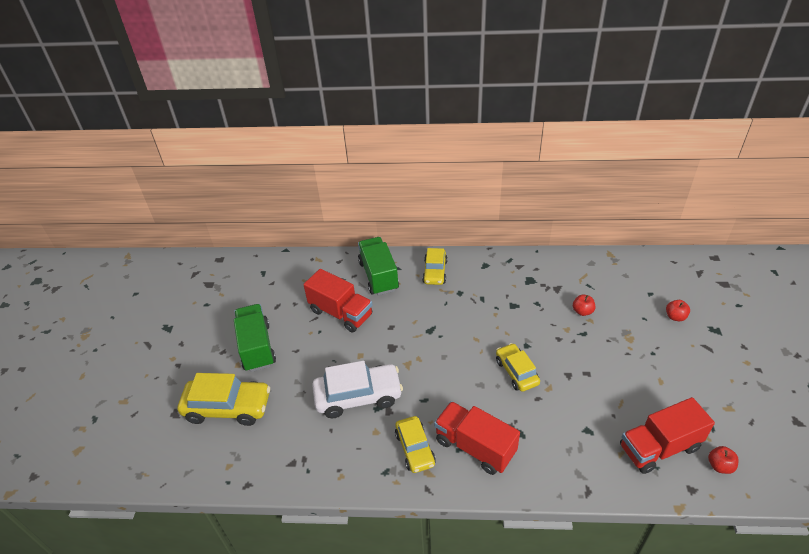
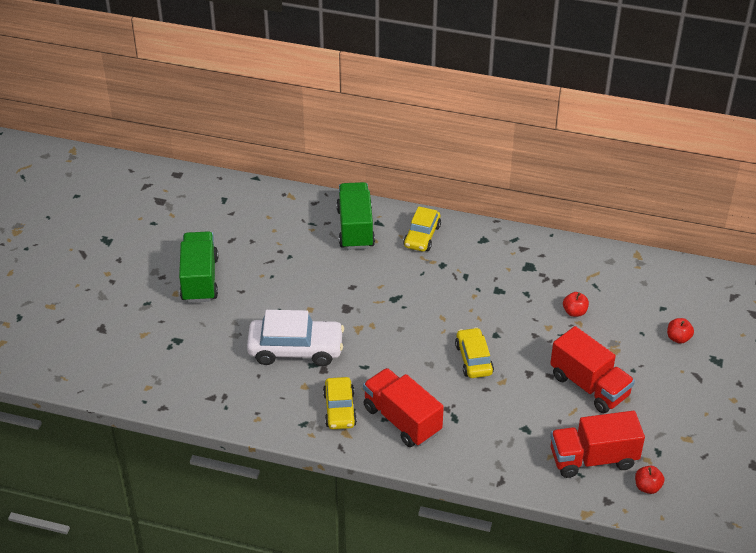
camera: 10 degrees right, 0 degrees up
yellow car [177,373,270,426] -> none
red truck [303,269,372,332] -> red truck moved to [550,326,635,413]

